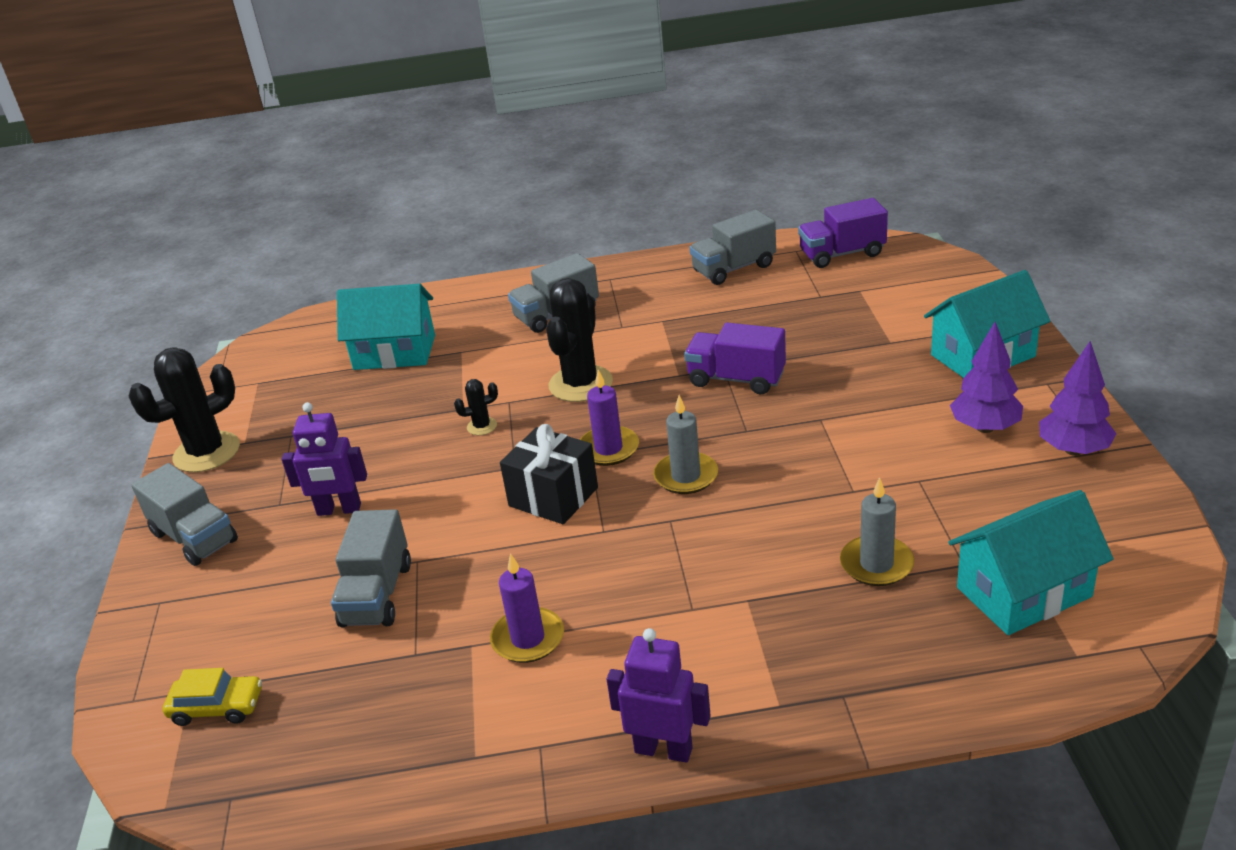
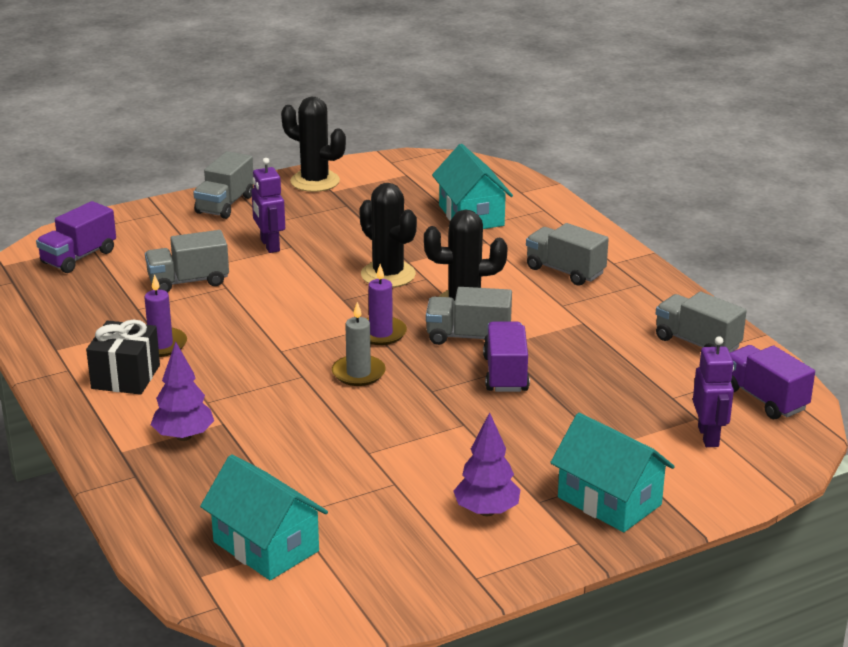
camera: 65 degrees right, 5 degrees down
yellow car [163,668,262,726] -> purple truck [36,201,116,273]
black cactus [454,379,498,435] -> black cactus [359,183,417,288], size x2.19
black gift [500,424,598,525] -> black gift moved to [86,319,160,395]
purple robot [607,628,711,763] -> purple robot moved to [693,336,734,447]
grey candle [840,477,914,586] -> none
purple tree [1039,341,1117,456] -> purple tree moved to [150,341,214,441]
none -> grey truck [426,287,512,345]

